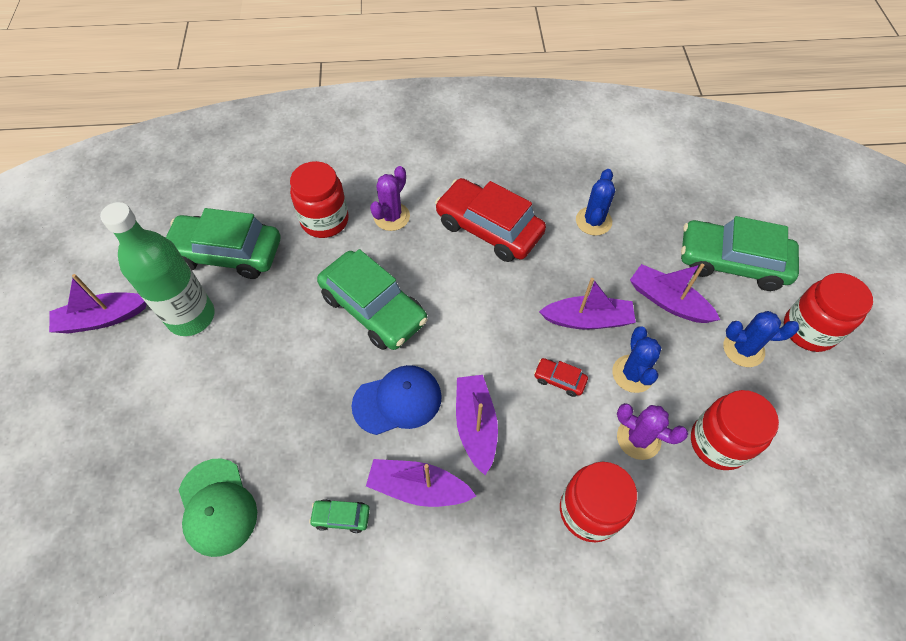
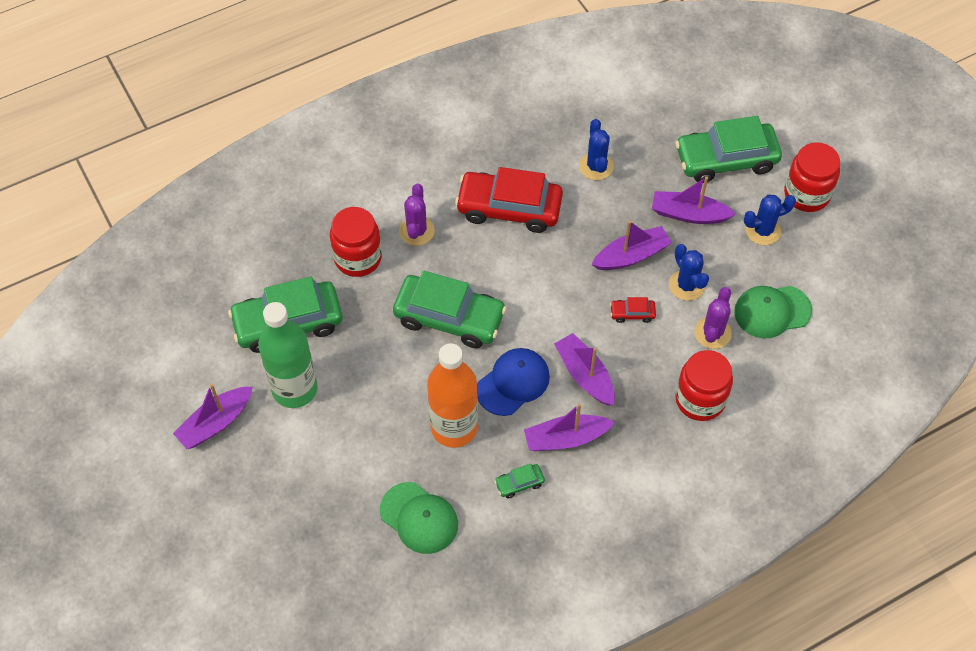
camera: 25 degrees left, 0 degrees up
purple cactus [617,403,688,460] -> purple cactus turned 75 degrees counterclockwise [694,287,732,349]
red jar [691,390,779,470] -> green cap [734,286,812,338]
none -> orange bottle [427,343,478,448]

